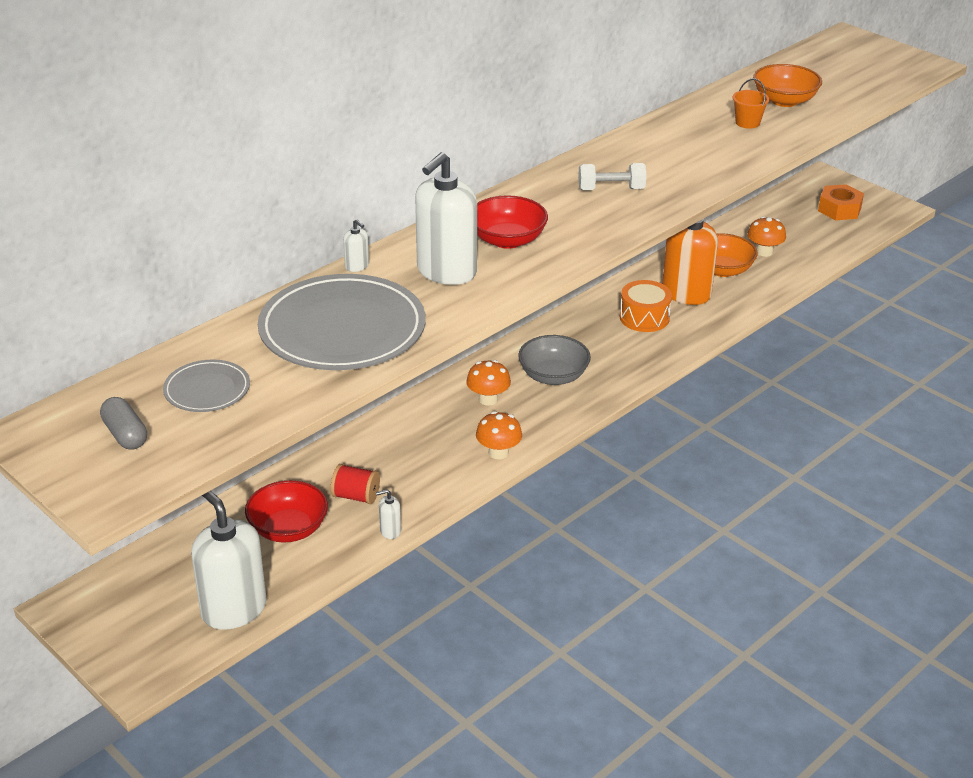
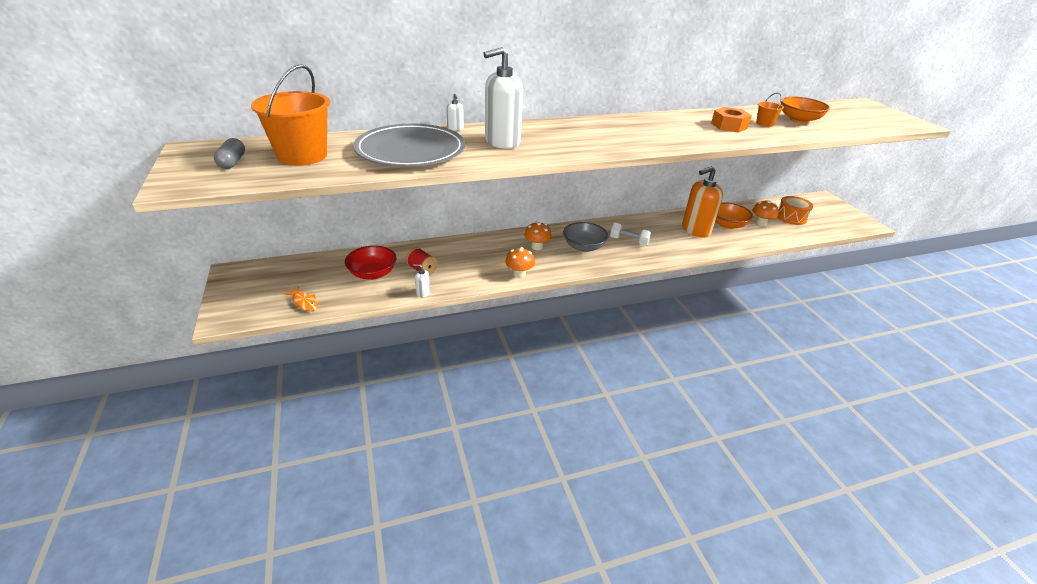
camera: 25 degrees right, 0 degrees up
grey plate [163,360,250,412] -> orange bucket [251,64,330,166]
white soap dispenser [191,491,267,630] -> orange fish [284,287,318,311]
red bowl [477,195,548,249] -> none
white dumbbell [578,163,647,190] -> white dumbbell moved to [610,223,651,246]
orange drum [620,280,672,332] -> orange drum moved to [777,196,813,225]
orange nut [818,184,864,220] -> orange nut moved to [711,107,752,133]

